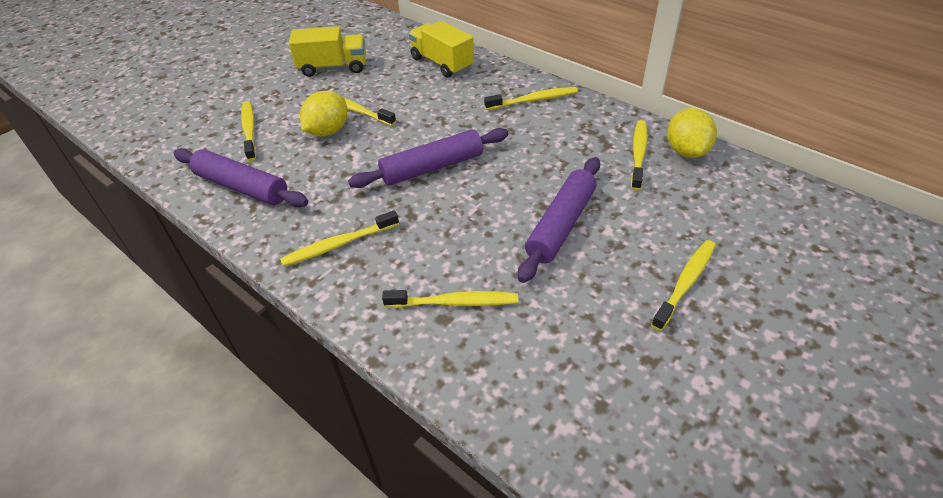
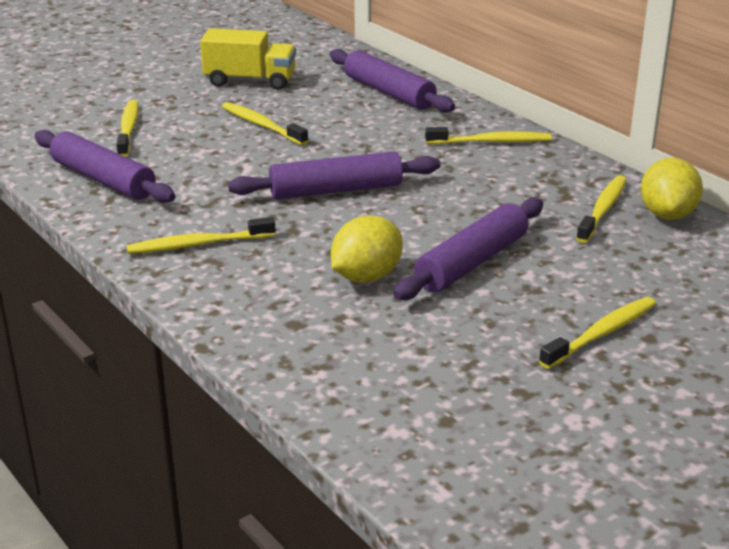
camera: 10 degrees right, 15 degrees down
yellow lemon [300,91,347,136] -> yellow lemon moved to [331,216,403,283]
yellow toothbrush [382,290,518,308] -> none
yellow truck [409,21,474,78] -> purple rolling pin [329,49,455,112]

